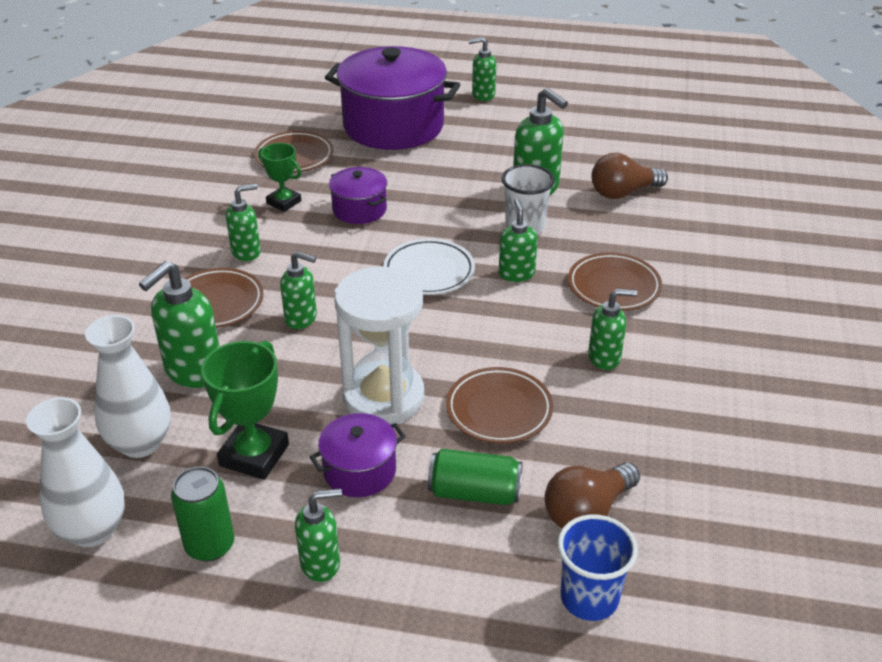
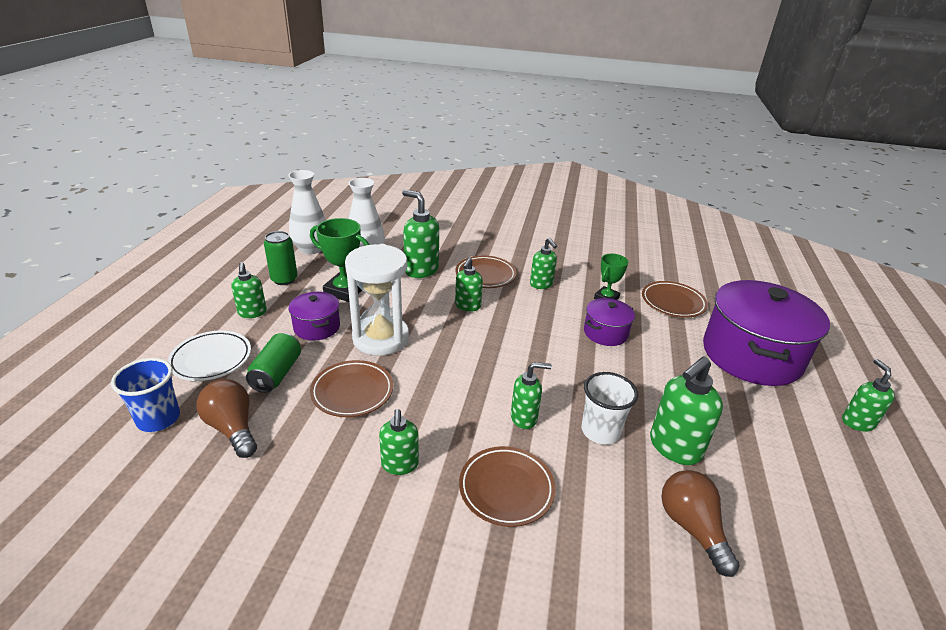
camera: 90 degrees right, 5 degrees down
white plate [383,239,475,295] -> white plate moved to [167,330,251,381]

